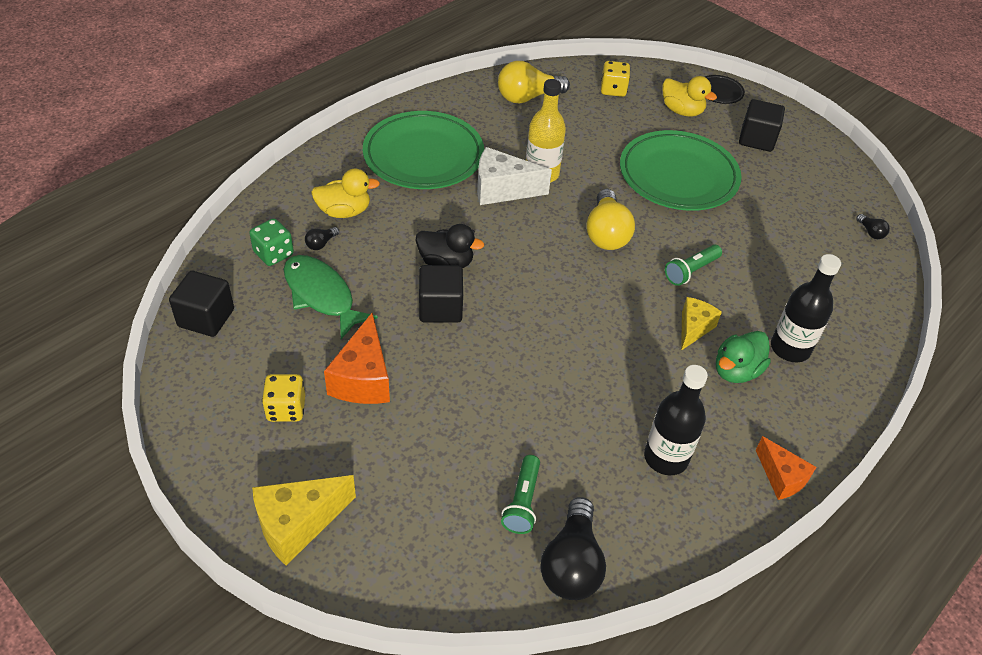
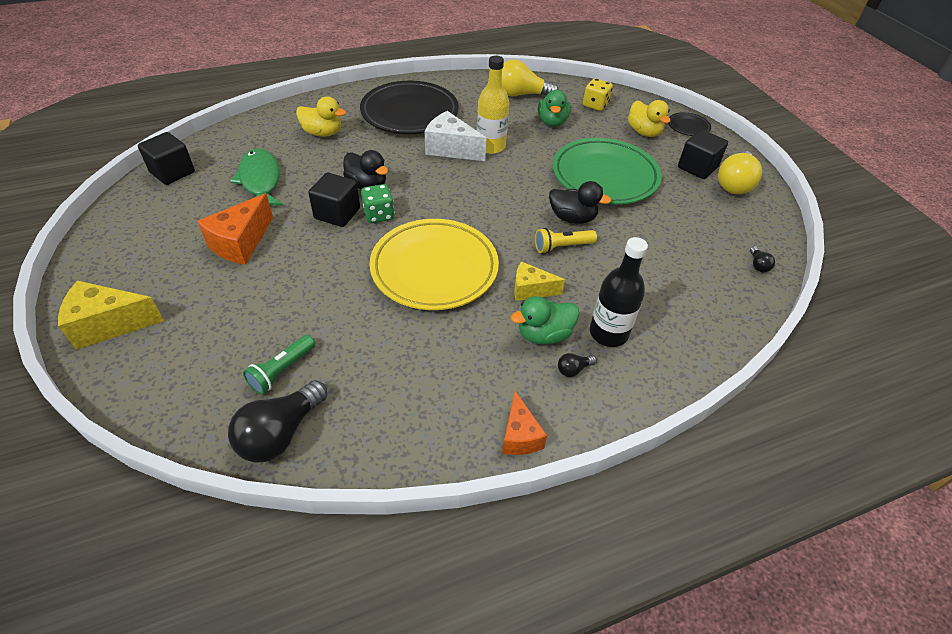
camera: 25 degrees right, 0 degrees up
green dice [249,218,294,266] -> green dice moved to [361,184,394,223]
yellow dice [262,374,305,422] -> none
black light bulb [305,227,339,250] -> black light bulb moved to [558,353,597,377]
green plate [363,111,484,189] -> black plate [360,81,459,134]
yellow light bulb [586,189,635,250] -> yellow light bulb moved to [718,151,762,194]
black bottle [644,365,708,475] -> none
green flashlight [665,244,722,286] -> yellow flashlight [535,228,597,254]
yellow cheese [681,297,722,351] -> yellow cheese turned 135 degrees counterclockwise [514,261,565,301]
none -> yellow plate [370,219,499,310]
none -> green duck [538,90,571,127]
none -> black duck [549,181,611,224]

